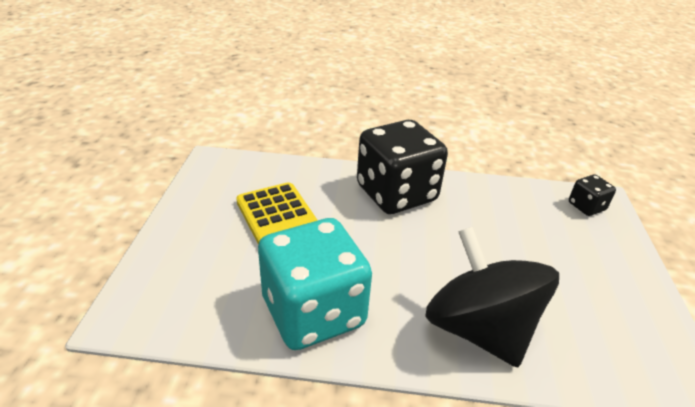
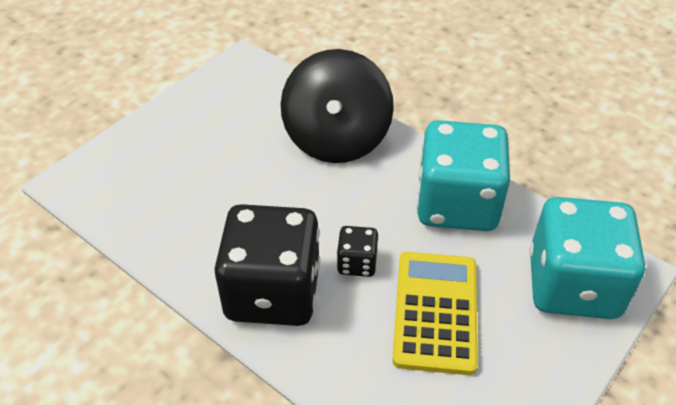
camera: 145 degrees left, 10 degrees up
black dice [569,175,616,216] -> black dice moved to [337,226,379,277]
none -> turquoise dice [529,197,645,319]

